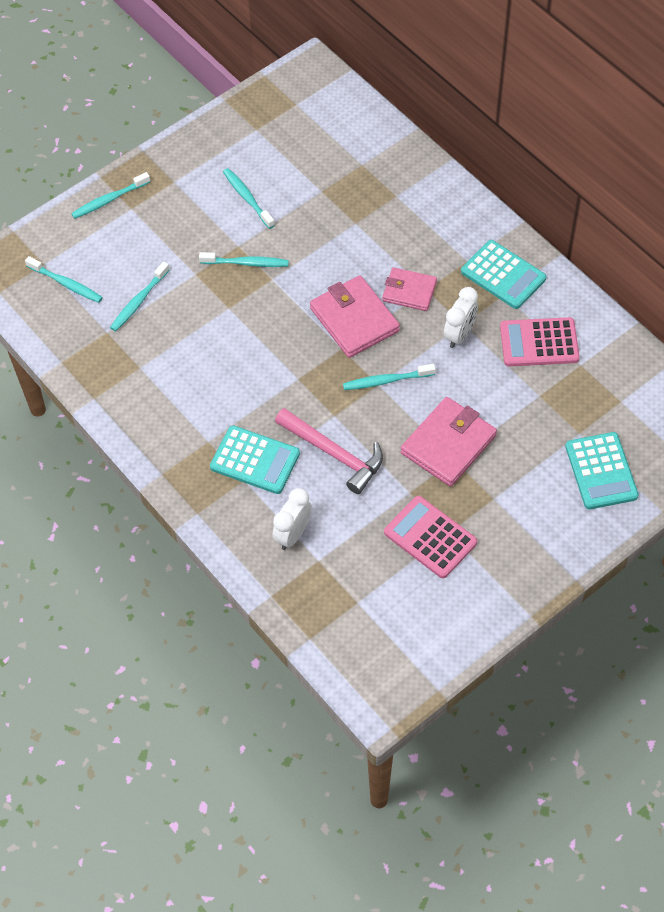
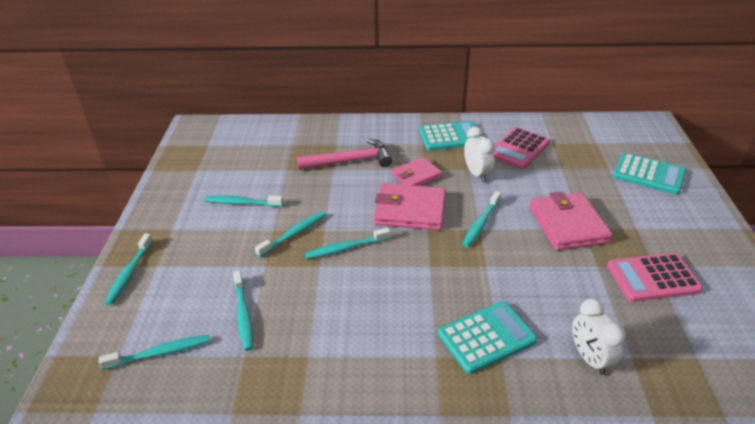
camera: 50 degrees left, 20 degrees down
pink hammer [275,408,383,494] -> pink hammer moved to [297,139,392,170]
none -> turquoise toothbrush [305,228,390,259]

